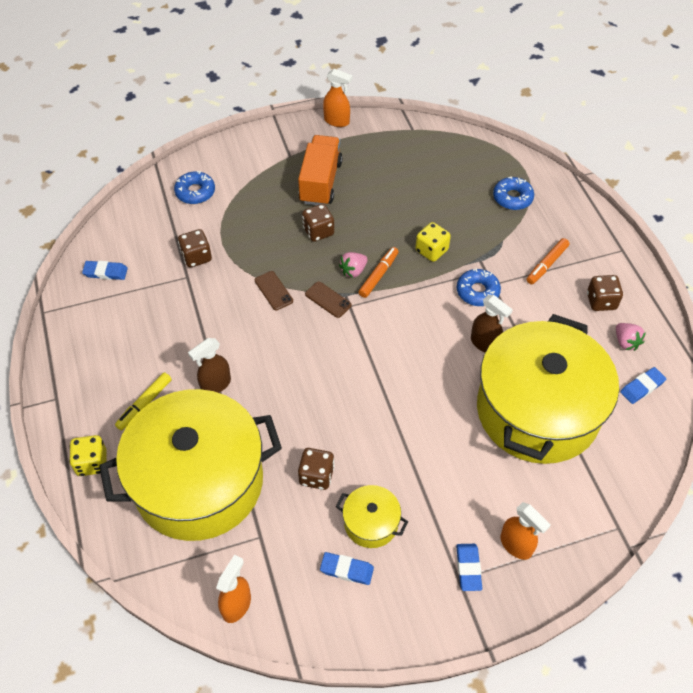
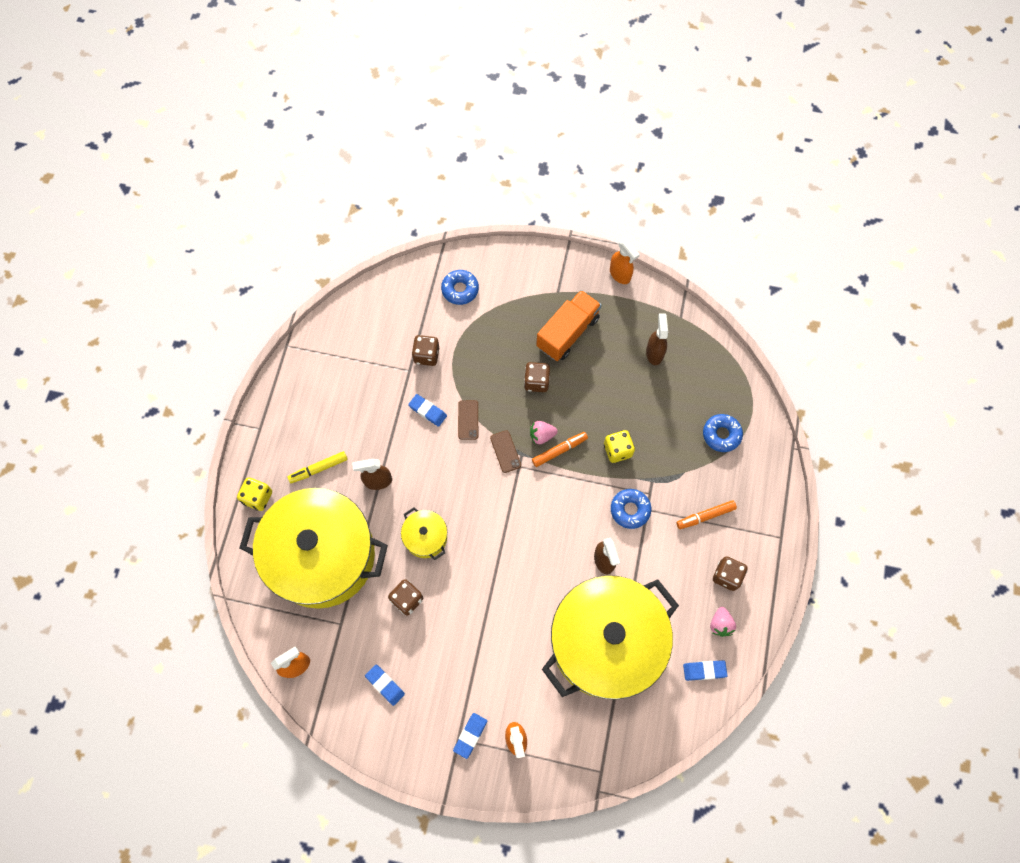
camera: 30 degrees right, 15 degrees up
blue eraser [82,261,128,280] -> blue eraser moved to [408,394,447,427]
yellow pot [336,485,408,548] -> yellow pot moved to [401,507,447,560]
none -> brown spray bottle [646,313,668,365]

